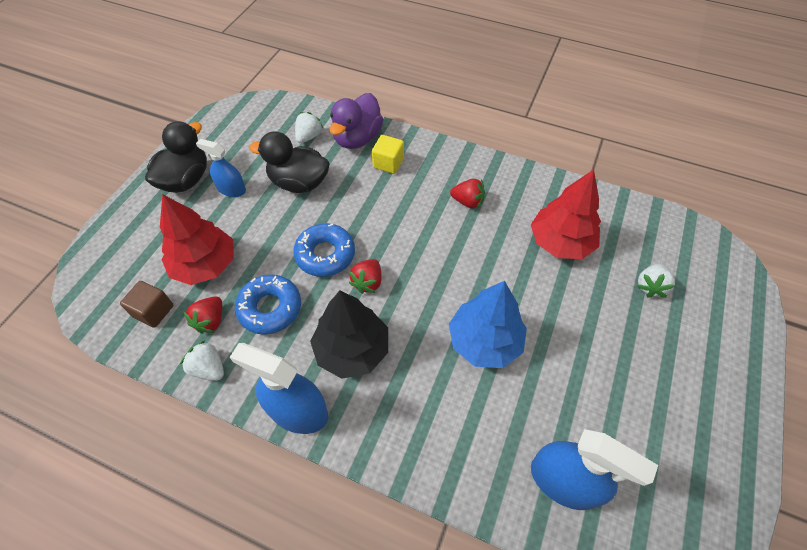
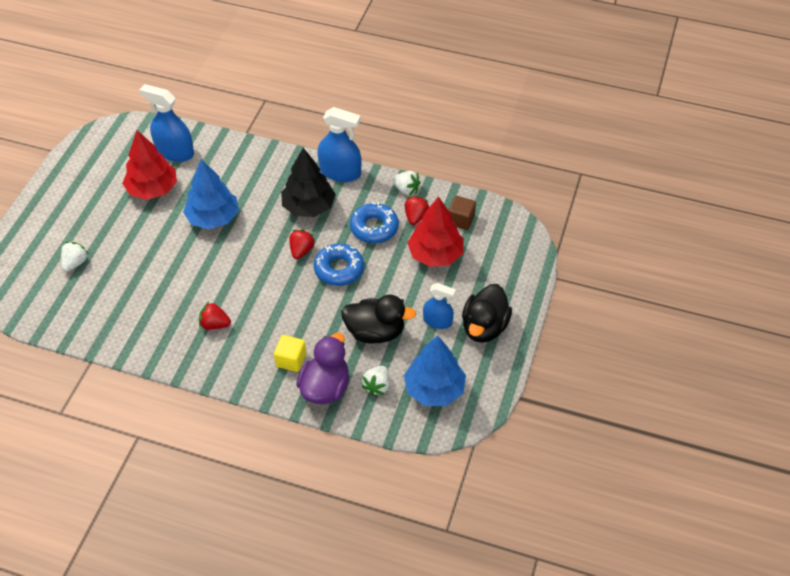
camera: 175 degrees right, 5 degrees down
red tree [531,170,601,259] -> red tree moved to [122,130,177,200]
none -> blue tree [404,335,466,406]

